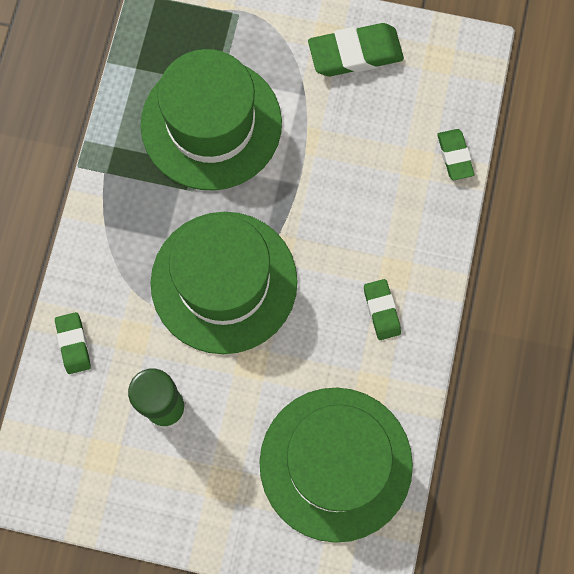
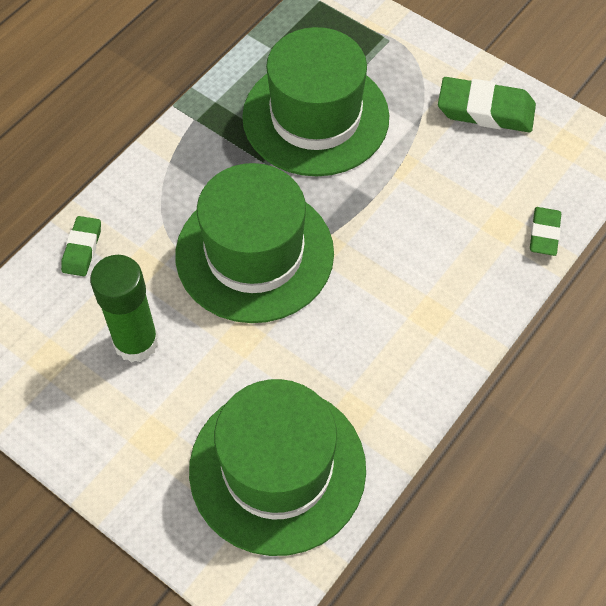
camera: 25 degrees right, 15 degrees down
green eraser [364,279,401,340] -> none

